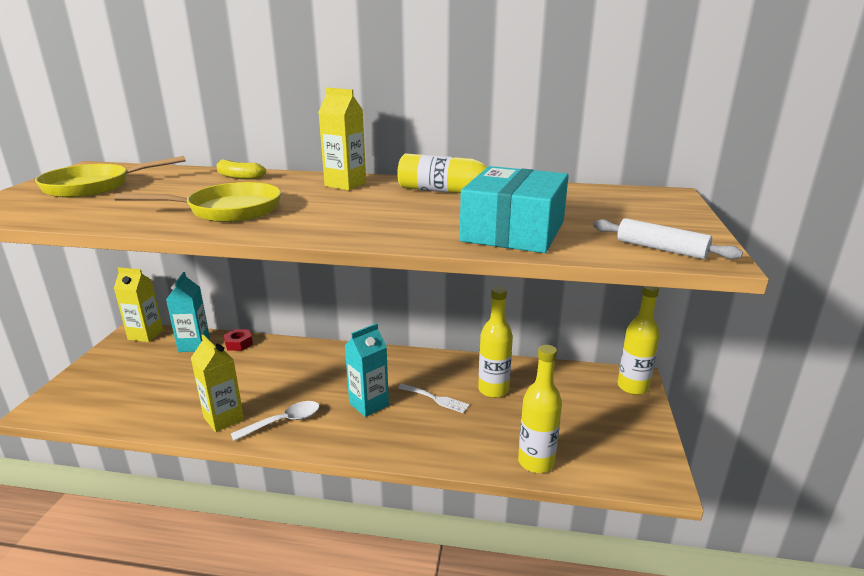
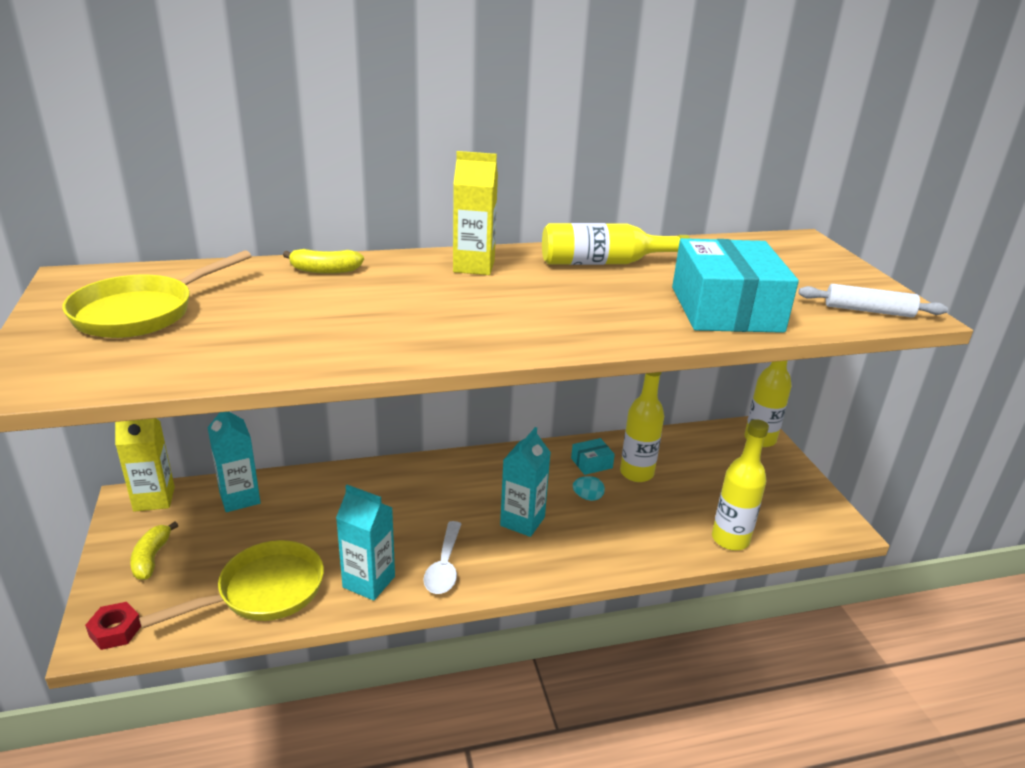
camera: 25 degrees left, 5 degrees up
yellow pan [114,182,281,222] -> yellow pan moved to [139,540,324,629]
yellow carton [191,334,244,432] -> turquoise carton [336,485,395,601]
red nut [224,329,253,351] -> red nut moved to [85,602,141,650]
white spoon [231,401,320,441] -> white spoon turned 150 degrees clockwise [423,521,461,594]
white fork [398,384,470,413] -> turquoise egg [573,476,605,501]
none -> yellow banana [130,522,179,580]
none -> turquoise box [571,438,615,475]

